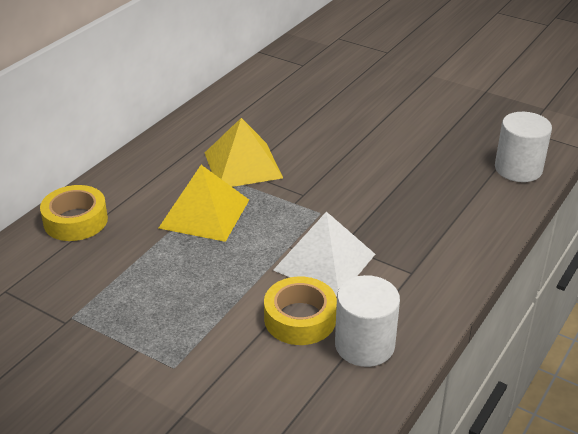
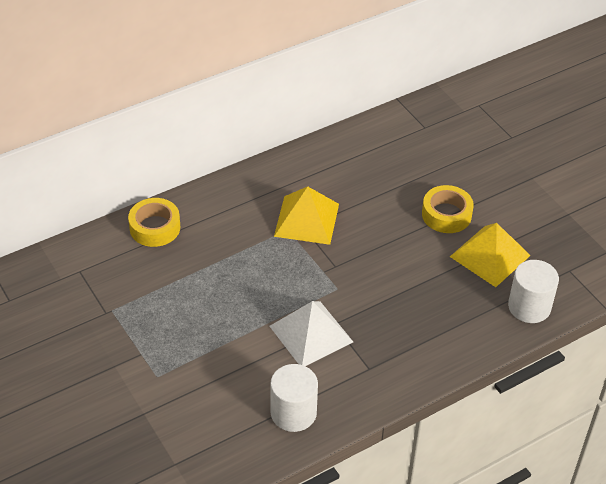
camera: 25 degrees right, 10 degrees up
yellow pyramid [159,165,249,242] -> yellow pyramid moved to [450,223,531,287]
yellow tape [264,276,337,345] -> yellow tape moved to [422,185,474,233]

